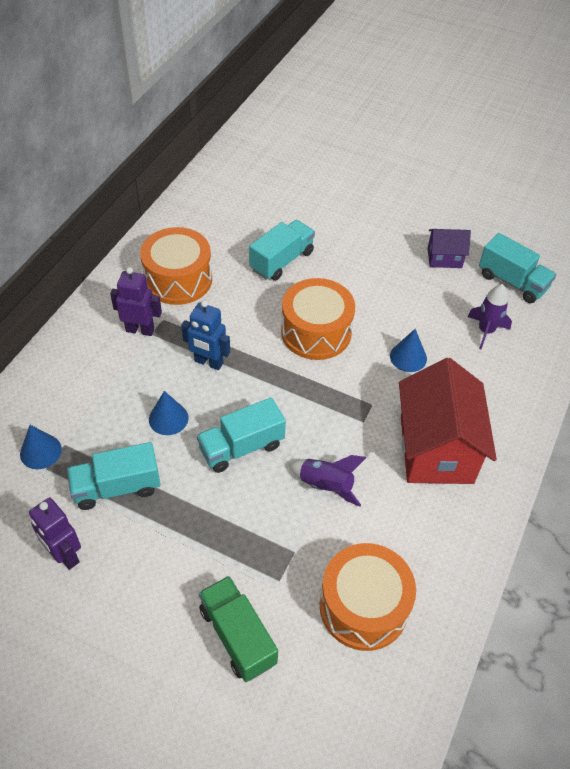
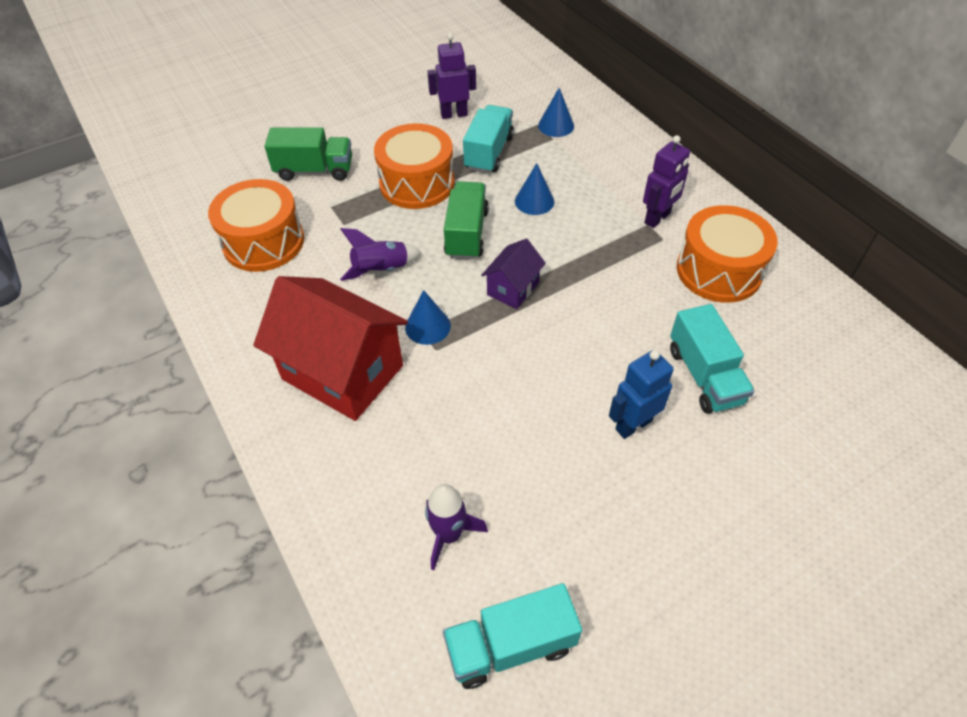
camera: 125 degrees right, 0 degrees up
blue robot [181,300,230,370] -> blue robot moved to [609,350,673,439]
turquoise truck [197,397,286,473] -> green truck [444,181,489,260]
orange drum [281,278,355,360] -> orange drum moved to [374,123,455,209]
blue cone [390,329,427,372] -> blue cone moved to [405,290,451,345]
purple house [427,229,471,268] -> purple house moved to [481,239,546,309]

